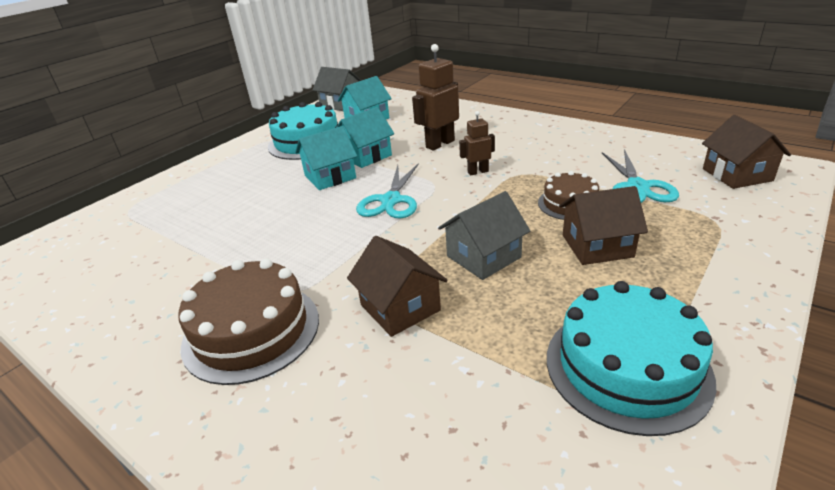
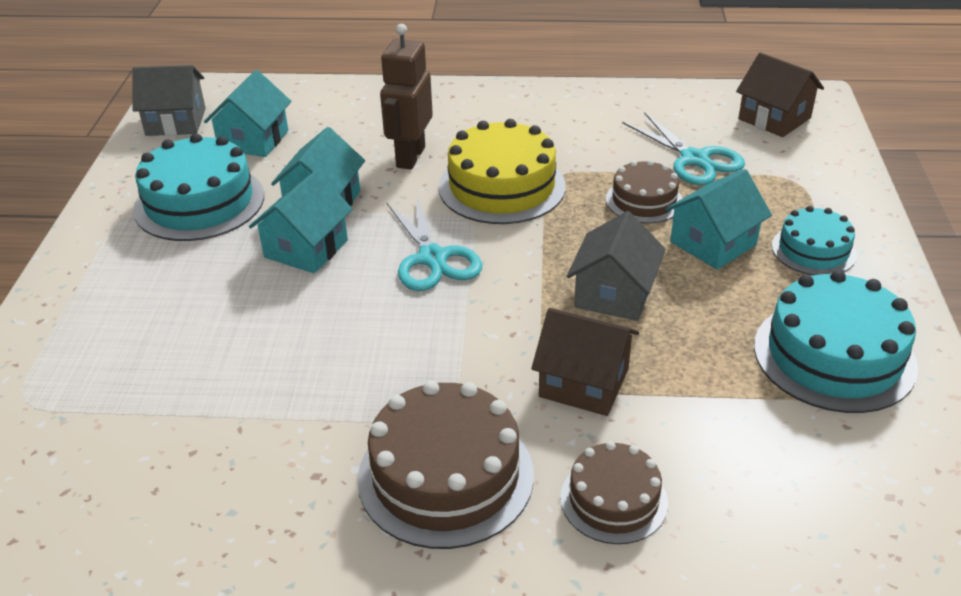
camera: 35 degrees left, 5 degrees up
brown robot [459,111,495,176] -> yellow cake [439,119,566,224]
brown house [559,186,648,265] -> turquoise house [665,169,772,270]
none -> brown cake [560,441,668,544]
none -> turquoise cake [772,206,857,275]

